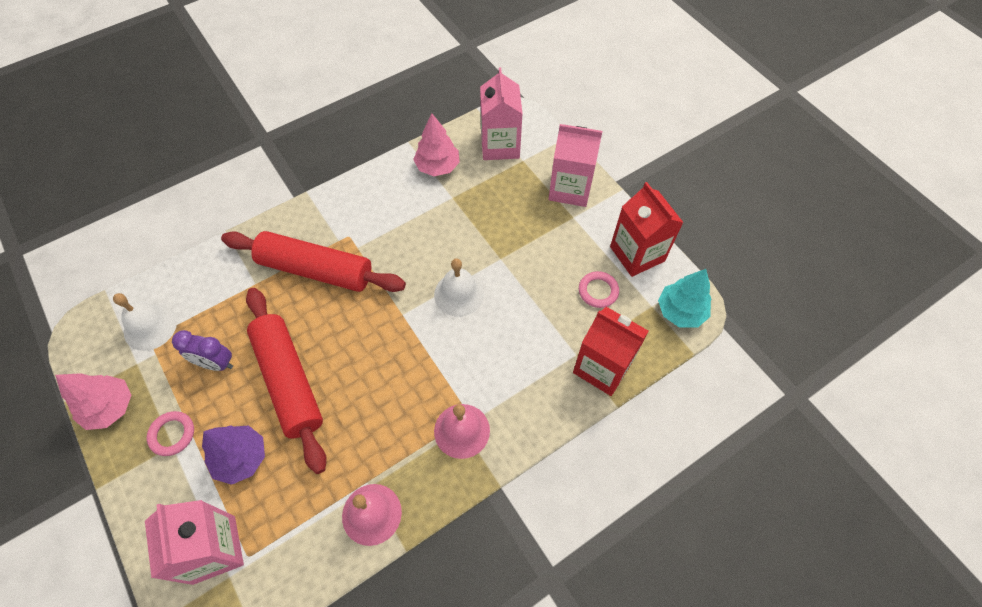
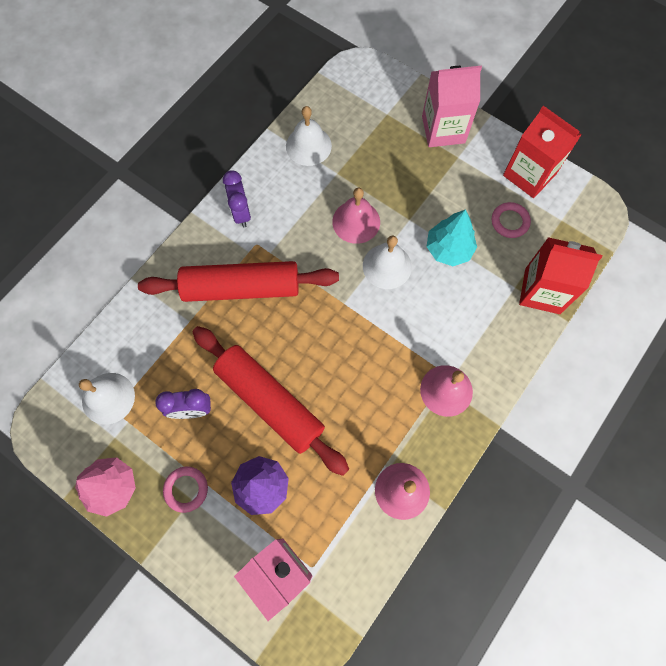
camera: 20 degrees left, 10 degrees up
pink tree [413,114,460,176] -> white bell [286,106,332,166]
pink carton [480,67,523,160] -> none
turquoise tree [658,269,711,328] -> turquoise tree moved to [426,209,477,266]
none -> purple clock [223,170,251,228]
none -> pink bell [332,188,380,244]

